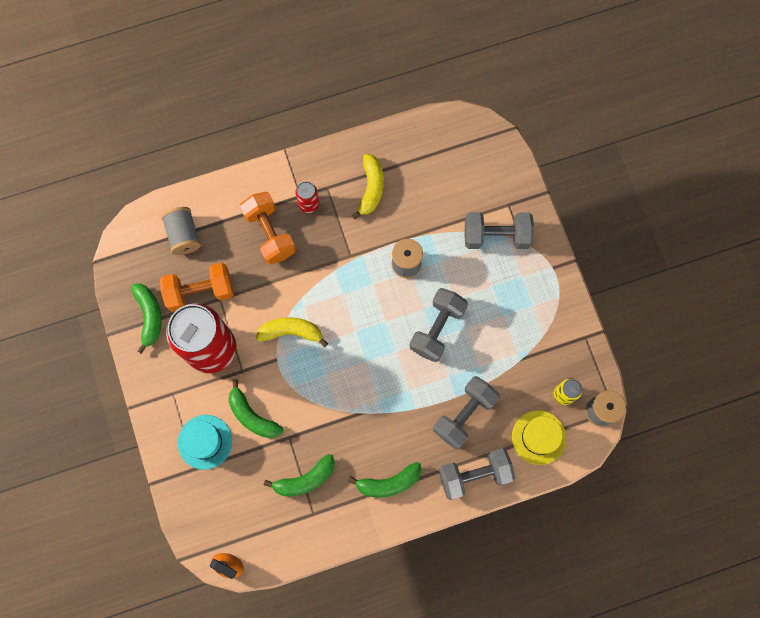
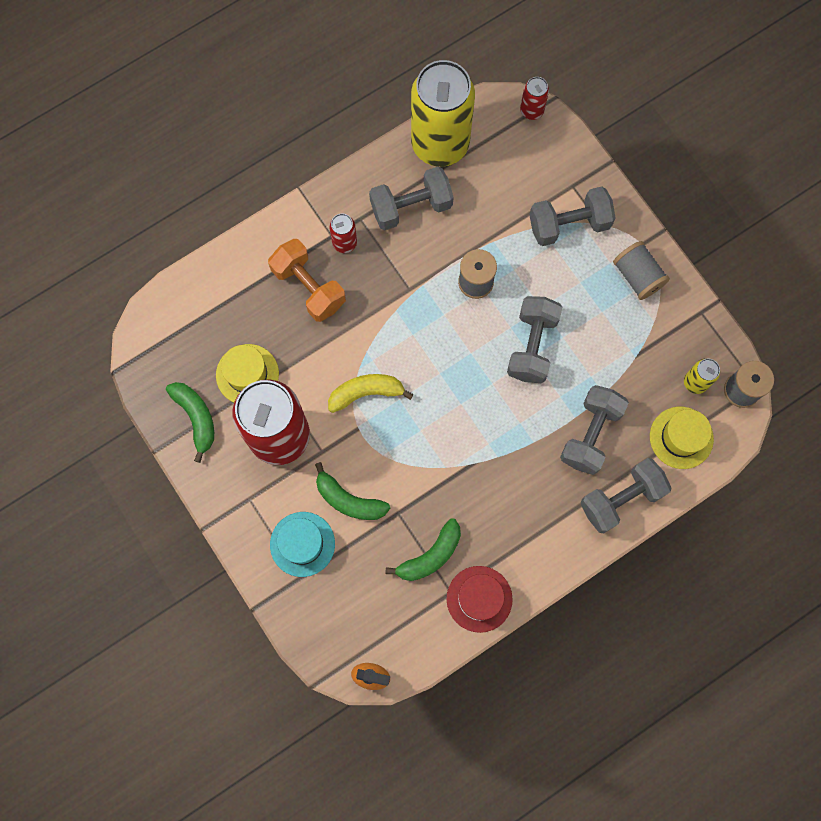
camera: 15 degrees left, 0 degrees up
orange dumbbell [160,263,234,312] -> yellow hat [216,344,279,402]
grey spool [161,207,201,255] -> grey spool moved to [613,241,670,300]
green banana [348,462,421,498] -> none
yellow banana [352,154,384,220] -> grey dumbbell [369,167,454,230]
none -> yellow can [411,60,475,167]
none -> red hat [447,566,513,633]
none -> red can [520,77,549,120]

